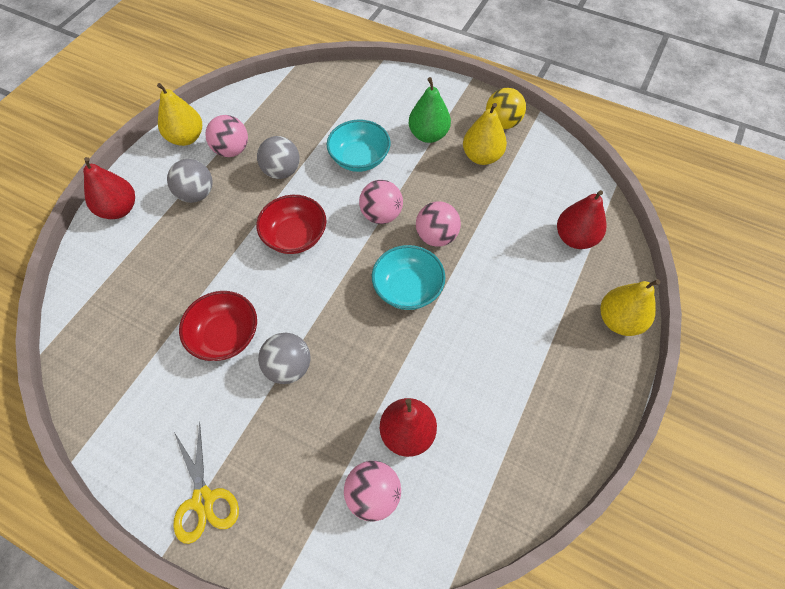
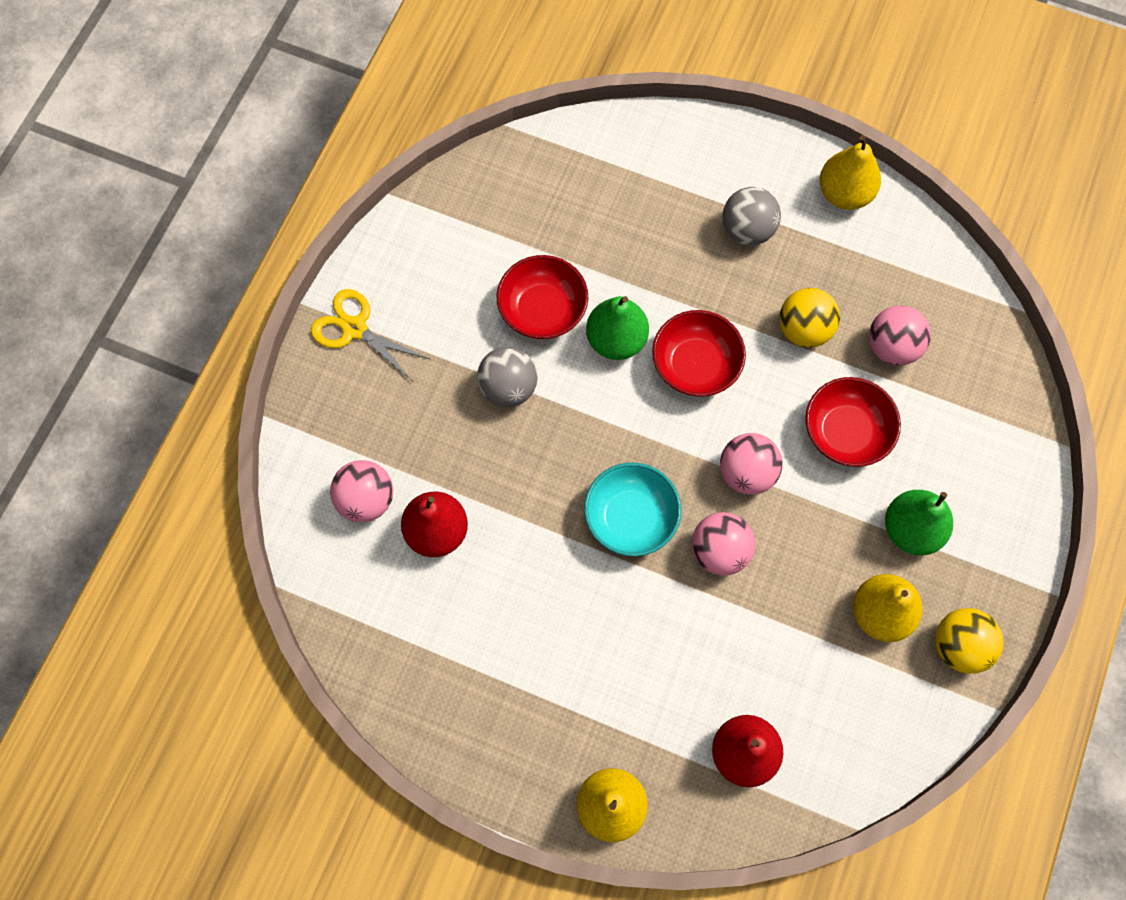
camera: 85 degrees right, 10 degrees up
red pear [83,157,135,219] -> none
yellow scissors [173,422,239,544] -> yellow scissors turned 60 degrees clockwise [311,289,430,380]
pink ball [205,115,248,157] -> pink ball moved to [869,306,931,366]
grey ball [257,136,300,179] -> yellow ball [779,288,840,348]
turquoise bowl [326,120,391,172] -> red bowl [805,377,901,467]
none -> green pear [586,296,649,360]

